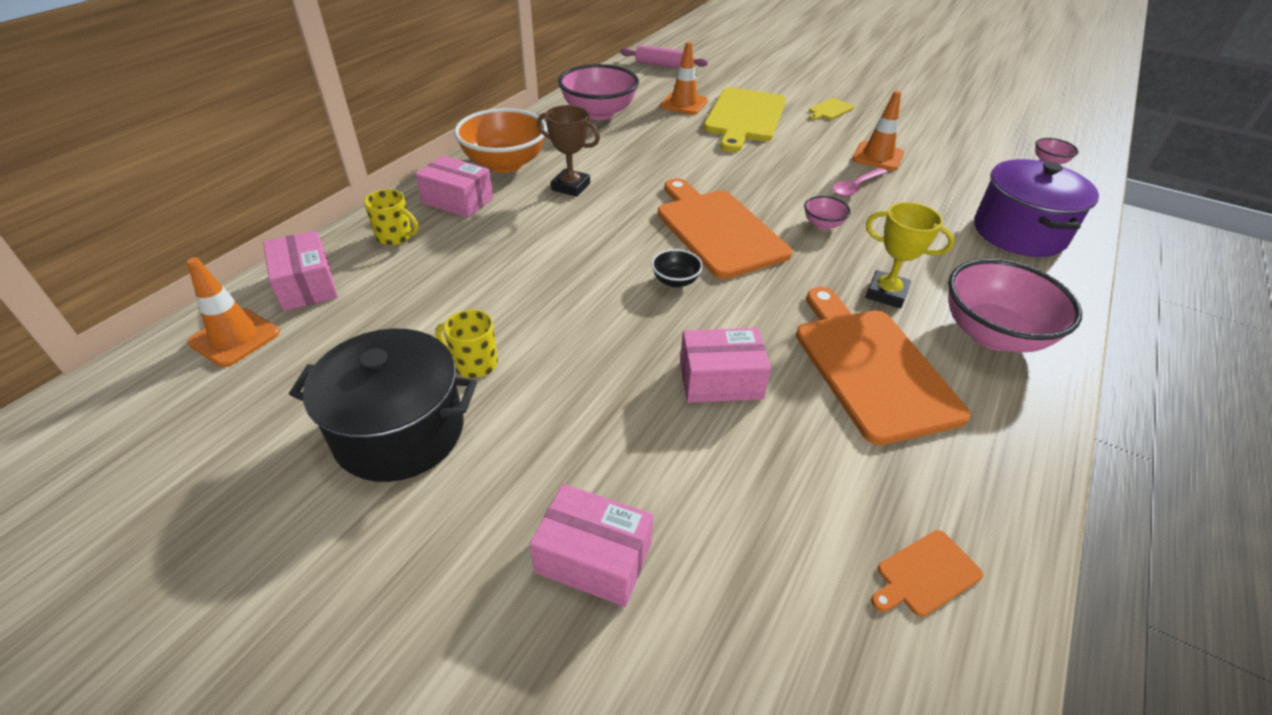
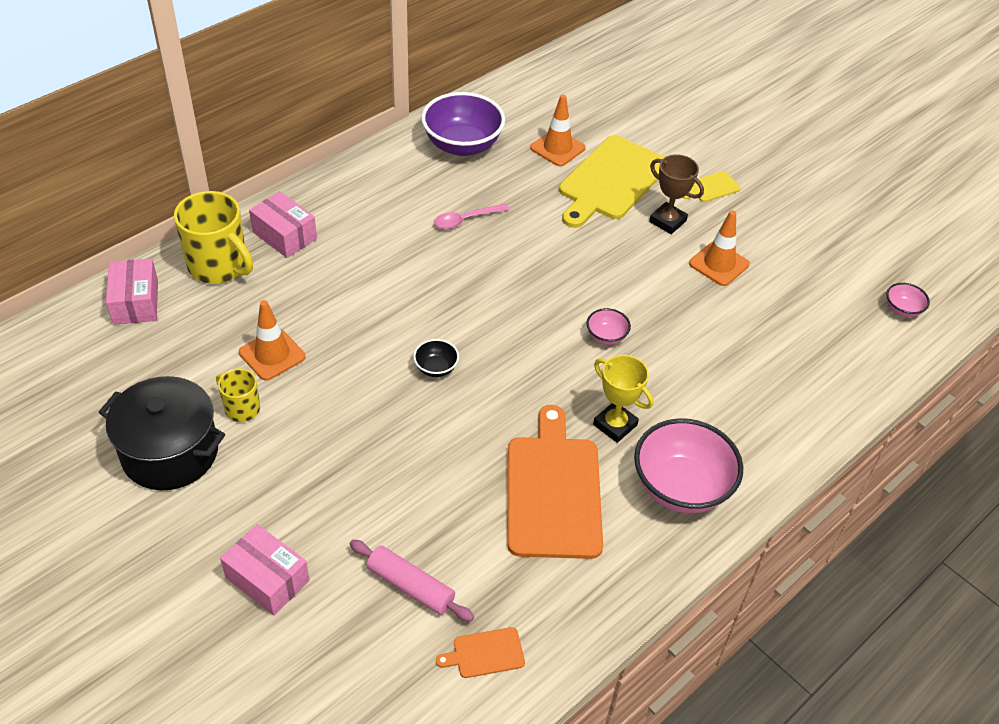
camera: 15 degrees right, 5 degrees up
orange traffic cone [187,257,280,367] -> orange traffic cone moved to [239,300,306,381]
yellow mug [364,189,419,246] -> yellow mug [174,191,253,284], size x1.86
orange bowl [454,108,547,173] -> none
brown trophy [537,105,600,197] -> brown trophy moved to [649,154,704,234]
pink bowl [558,64,639,120] -> purple bowl [421,92,505,156]
pink rolling pin [620,45,708,69] -> pink rolling pin moved to [350,540,474,622]
orange cutting board [658,178,792,279] -> none
pink box [680,328,771,403] -> none
pink spoon [833,168,888,197] -> pink spoon moved to [434,204,510,229]
purple pot [974,159,1099,257] -> none

